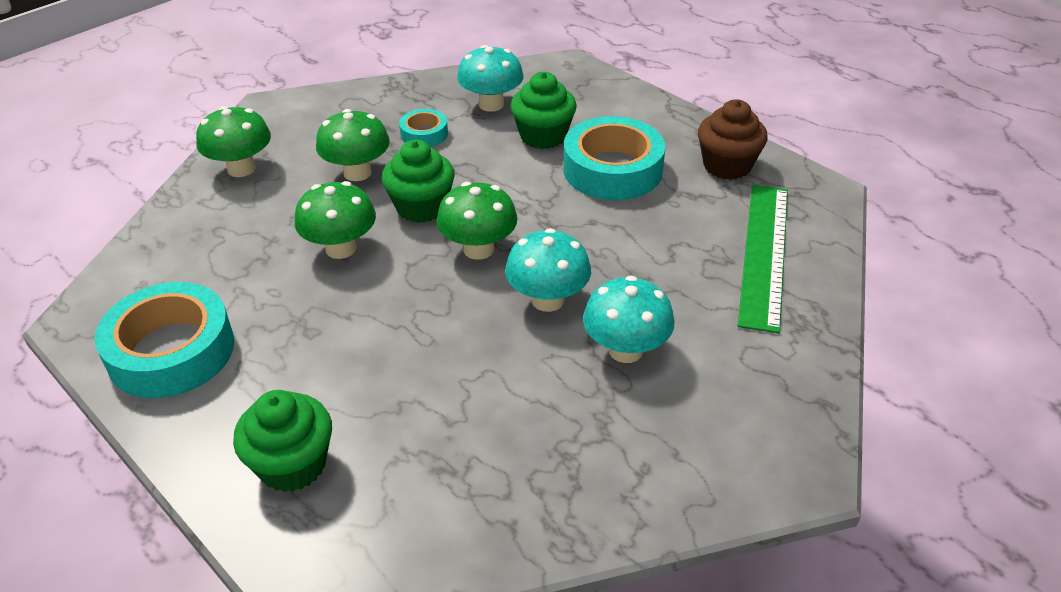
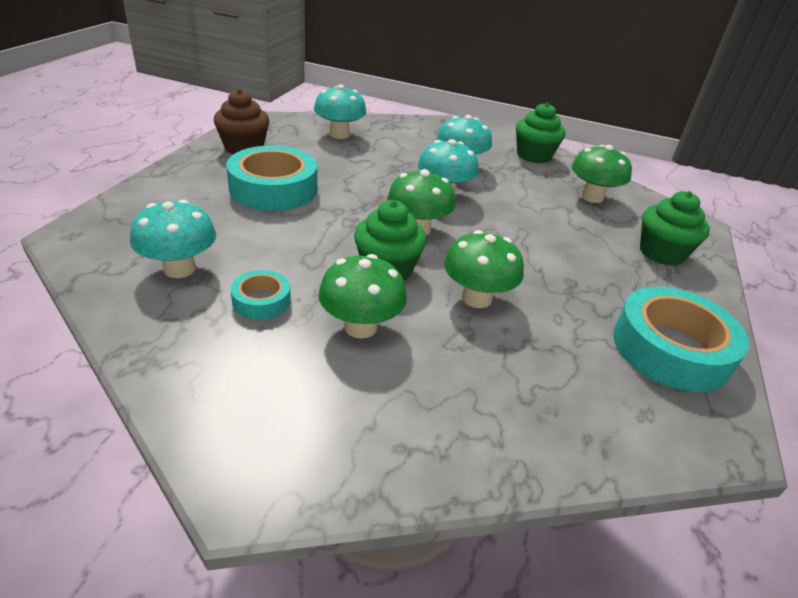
camera: 120 degrees left, 5 degrees down
green mushroom [196,106,271,177] -> green mushroom moved to [571,145,632,203]
green cupcake [510,72,577,149] -> green cupcake moved to [516,103,566,163]
green ruler [738,185,788,333] -> turquoise mushroom [314,84,366,139]

